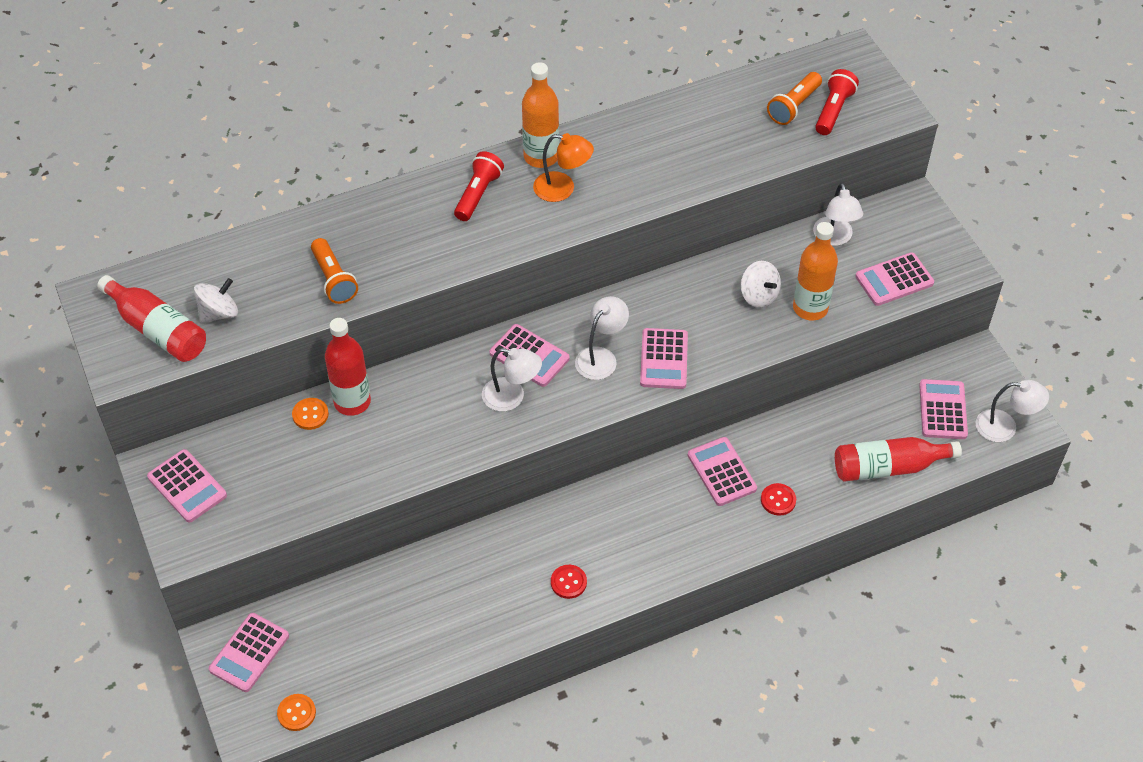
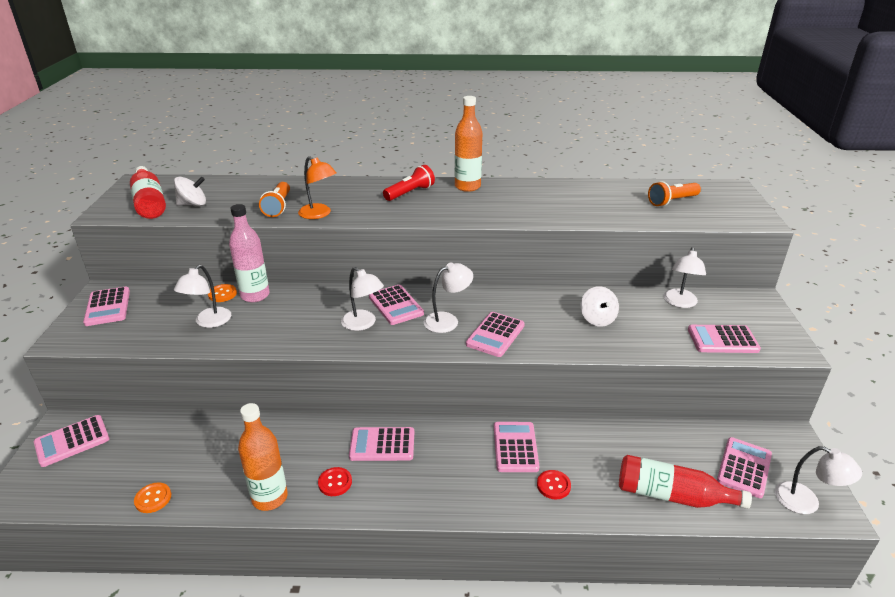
camera: 25 degrees right, 20 degrees down
orange button [277,694,316,731] -> orange button moved to [134,482,171,513]
red bottle [325,318,371,416] -> pink bottle [229,204,270,302]
orange lamp [533,133,594,202] -> orange lamp moved to [298,156,337,219]
orange bottle [793,222,838,321] -> orange bottle moved to [238,403,288,511]
red flashlight [815,69,859,135] -> none
none -> white lamp [174,265,231,328]
none -> pink calculator [349,427,414,461]

